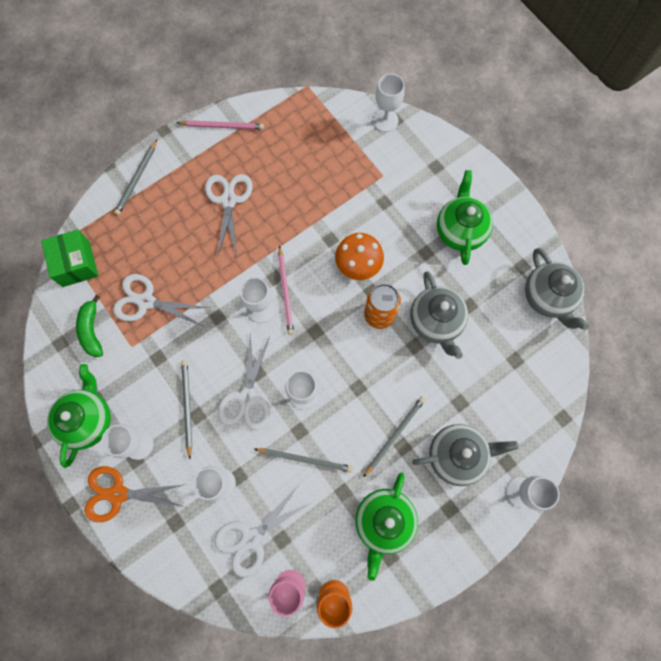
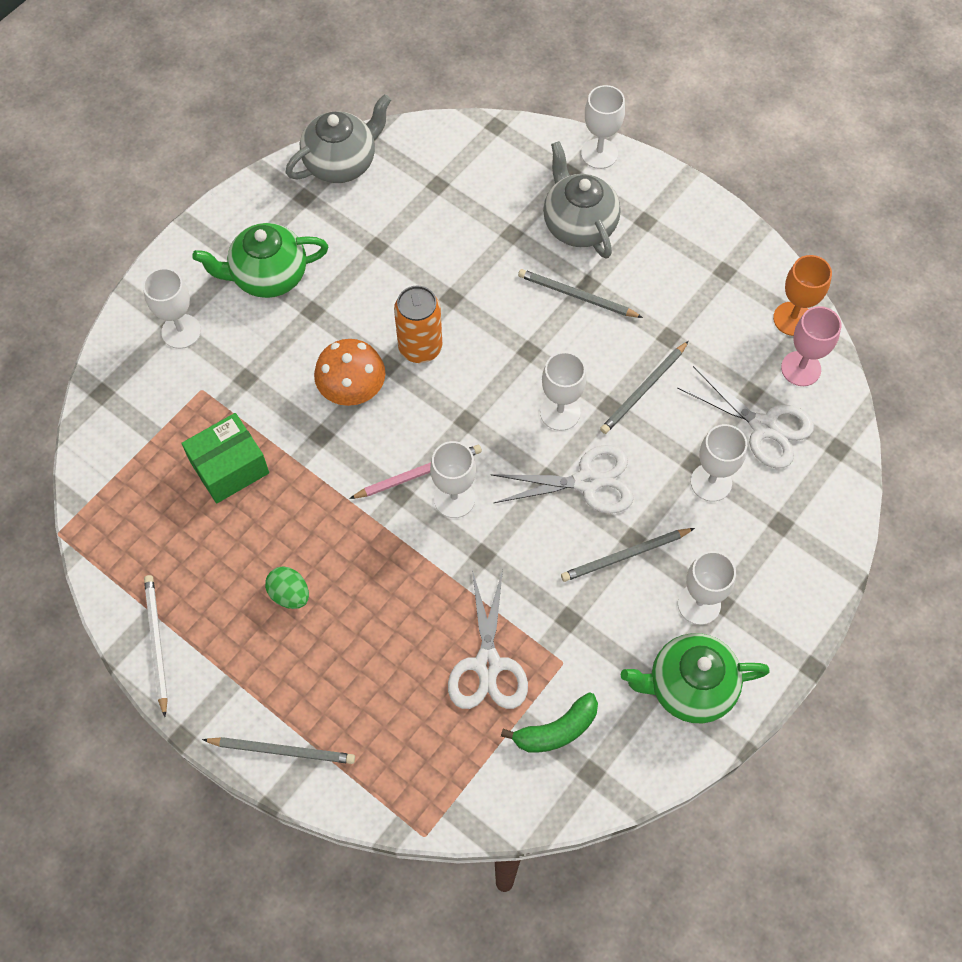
camera: 105 degrees left, 10 degrees down
green box [41,230,98,287] -> green box moved to [181,413,269,503]
orange scissors [84,466,187,522] -> none
pink pencil [177,120,264,130] -> white pencil [144,575,168,717]
white scissors [205,174,253,257] -> green egg [265,567,309,609]
grey pencil [254,448,353,473] -> grey pencil turned 135 degrees counterclockwise [600,341,689,434]
green teapot [355,472,418,581] -> none
white goblet [373,74,405,132] -> white goblet moved to [143,268,201,349]
grey teapot [410,271,468,359] -> none

